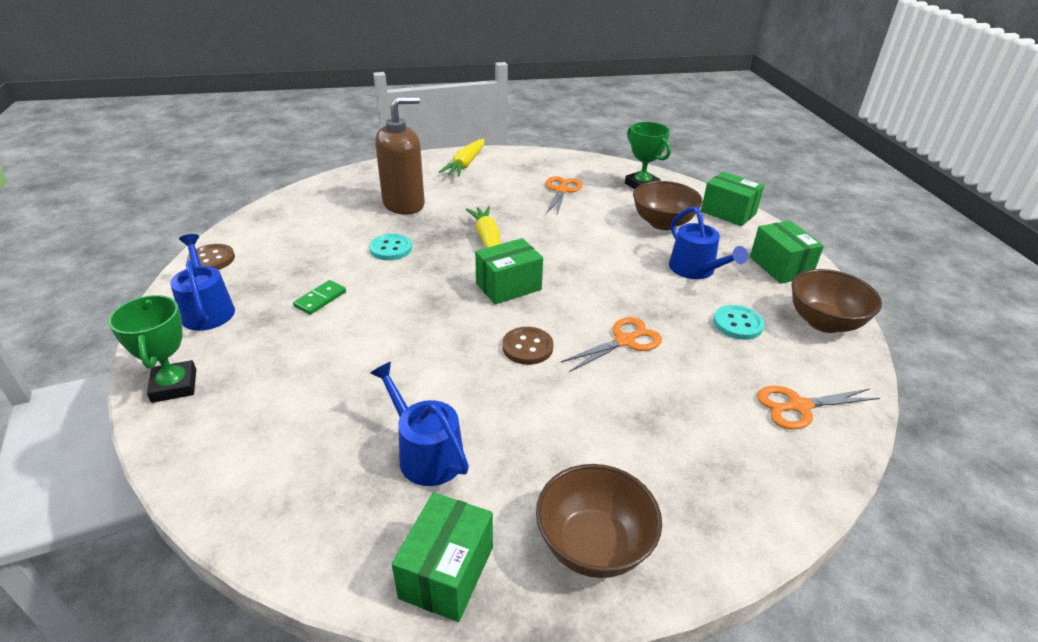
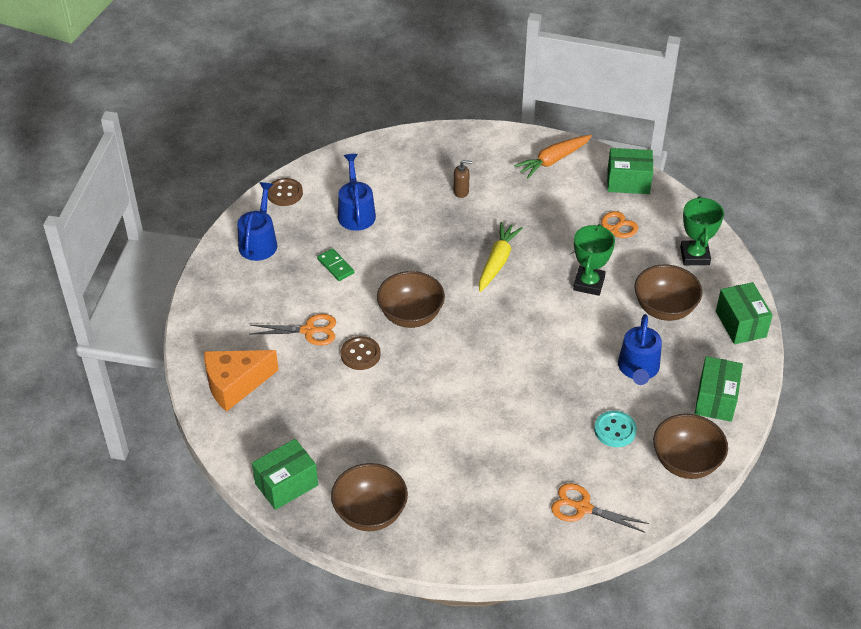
camera: 35 degrees right, 10 degrees up
green trophy [108,295,196,403] -> green trophy moved to [573,224,615,296]
green domino [293,280,346,315] -> green domino turned 75 degrees clockwise [317,248,354,281]
turquoise button [369,234,412,260] -> none
blue watering can [370,362,469,486] -> blue watering can moved to [338,154,376,231]
brown soap dispenser [375,96,425,215] -> brown soap dispenser [454,160,472,198], size x0.41
yellow carrot [439,139,484,176] -> orange carrot [514,135,592,178]
green box [475,238,543,304] -> green box moved to [607,148,653,194]
brown button [502,327,554,365] -> brown button moved to [340,336,381,370]
orange scissors [560,317,662,372] -> orange scissors moved to [250,314,336,346]
none -> orange cheese [204,350,279,412]
none -> brown bowl [377,271,445,328]

